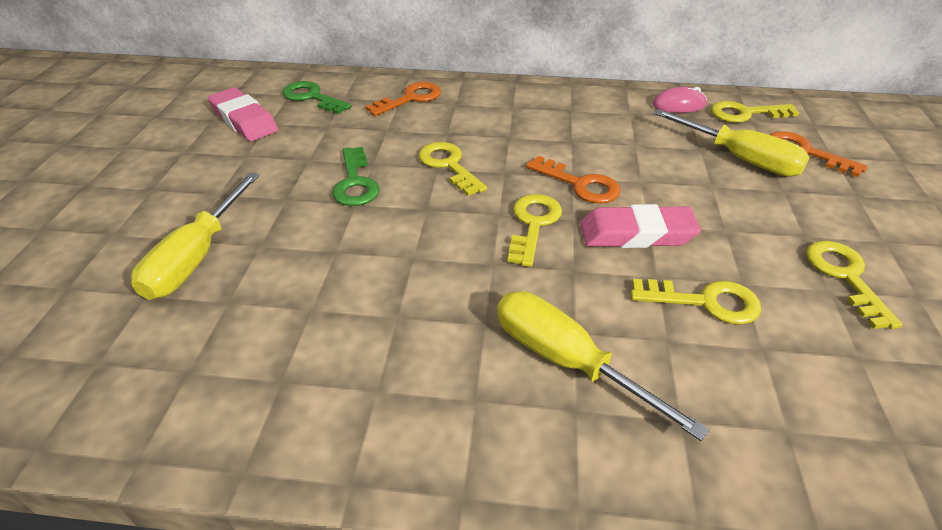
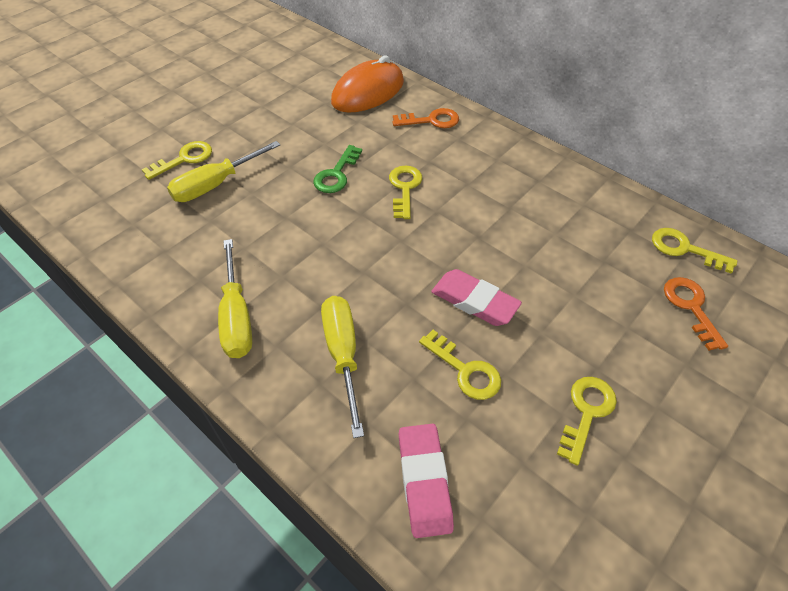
camera: 35 degrees right, 10 degrees up
pink eraser [208,88,278,141] -> pink eraser moved to [399,424,454,538]
green key [282,81,352,114] -> orange mouse [331,55,404,113]
yellow key [508,194,562,267] -> yellow key moved to [142,141,212,180]
orange key [526,156,621,204] -> none
pink mouse [653,87,707,113] -> none
yellow screwdriver [653,109,810,177] -> yellow screwdriver moved to [218,239,252,358]

